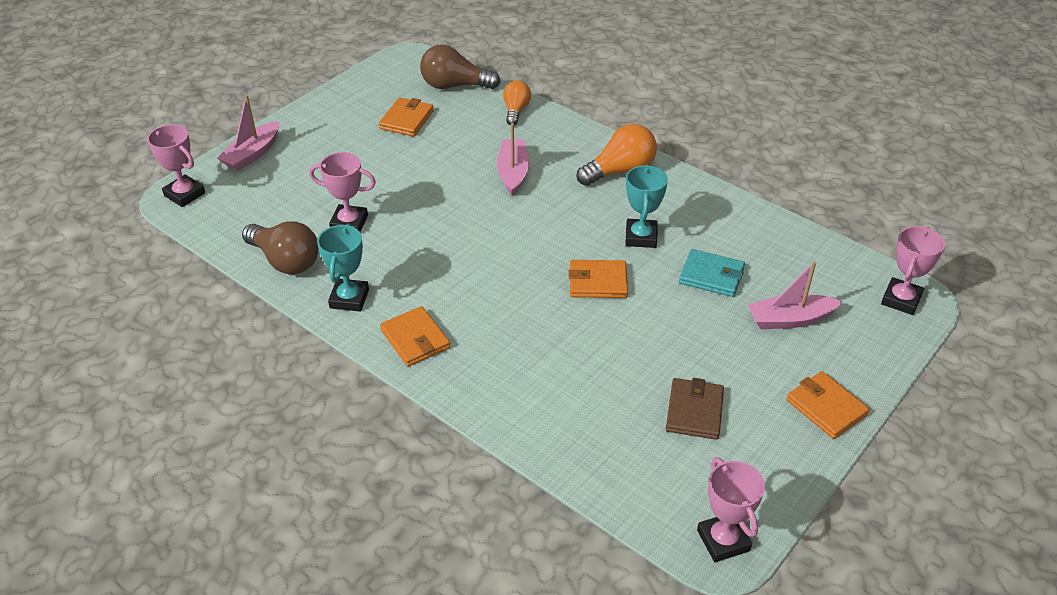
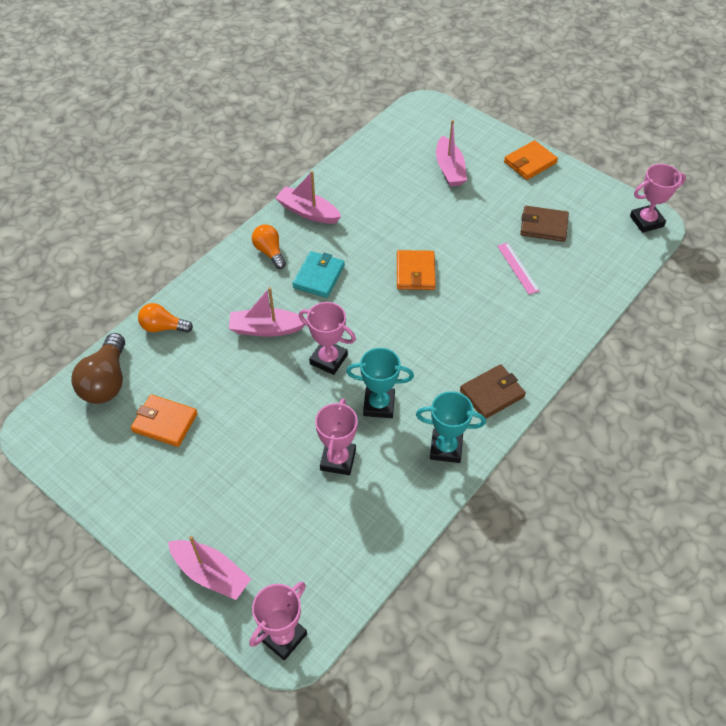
camera: 90 degrees left, 10 degrees up
brown light bulb [242,221,319,274] -> none
orange wallet [380,306,450,367] -> brown wallet [460,364,526,419]
orange light bulb [576,124,657,186] -> orange light bulb [252,225,286,269], size x0.63
turquoise trophy [625,165,668,248] -> turquoise trophy moved to [346,348,414,418]
turquoise wallet [679,249,745,297] -> turquoise wallet moved to [292,251,345,298]
pink trophy [881,226,945,315] -> pink trophy moved to [299,302,356,375]
none -> pink boat [275,171,341,224]
none -> pink ruler [497,243,540,294]

